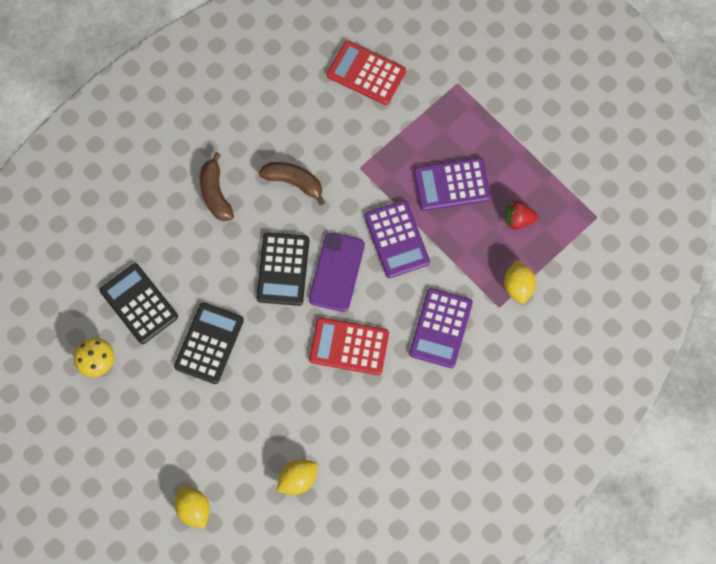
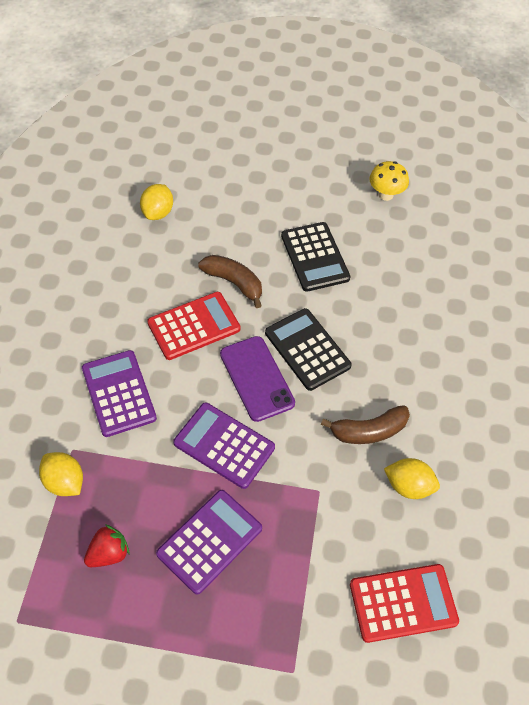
camera: 140 degrees right, 15 degrees down
black calculator [100,263,178,344] -> none
yellow lemon [175,487,210,529] -> yellow lemon moved to [384,458,440,499]
brown banana [200,152,234,221] -> brown banana moved to [198,255,262,308]

